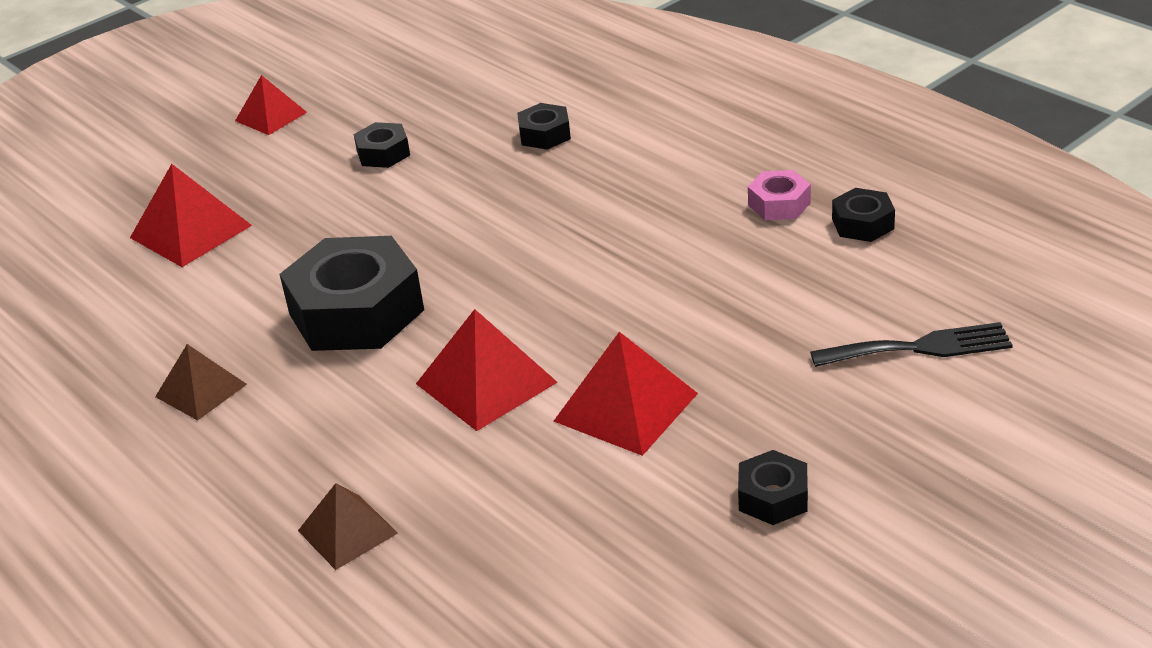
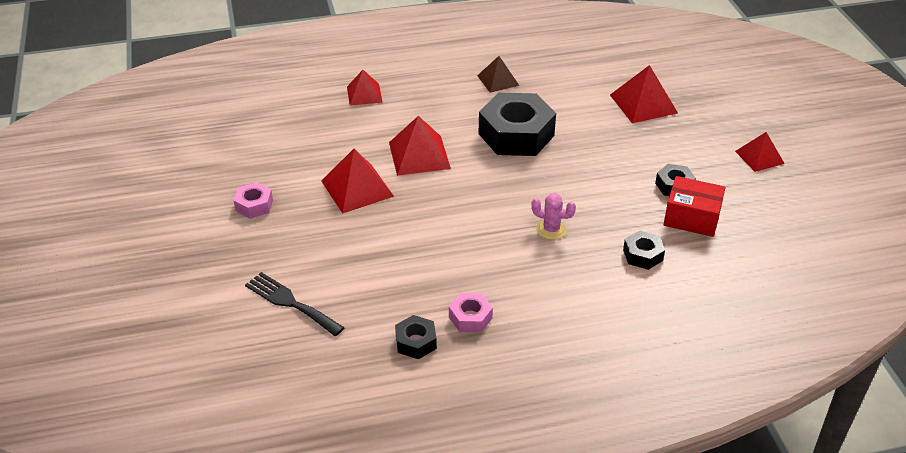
camera: 115 degrees right, 5 degrees up
brown pyramid [298,483,398,570] -> red pyramid [347,70,383,106]
black nut [738,450,808,525] -> pink nut [234,182,273,219]
black fork [810,322,1013,367] -> black fork turned 105 degrees clockwise [245,272,345,336]
none -> pink cactus [531,193,576,240]
none -> red box [664,176,726,237]

